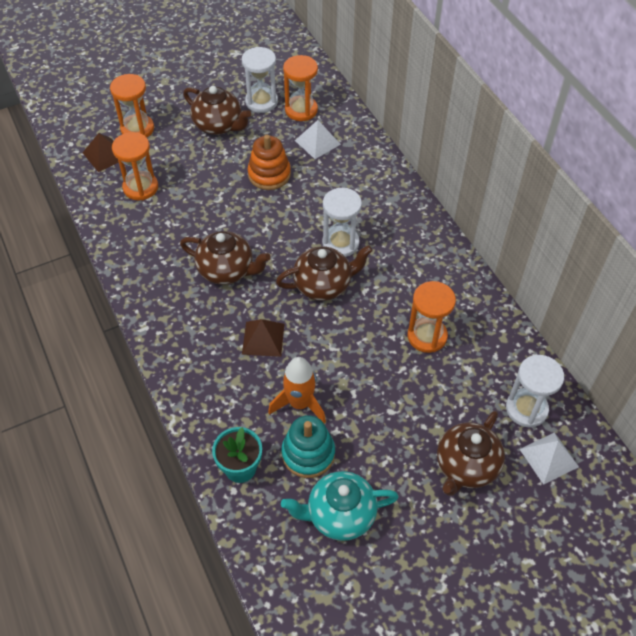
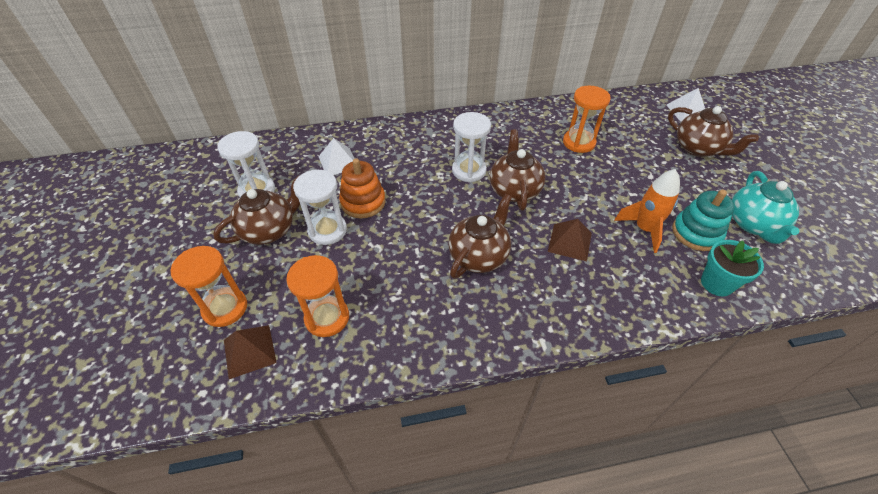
camera: 75 degrees left, 5 degrees down
orange hourglass [283,55,318,121] -> none
white hourglass [506,355,564,428] -> white hourglass moved to [293,170,347,245]

